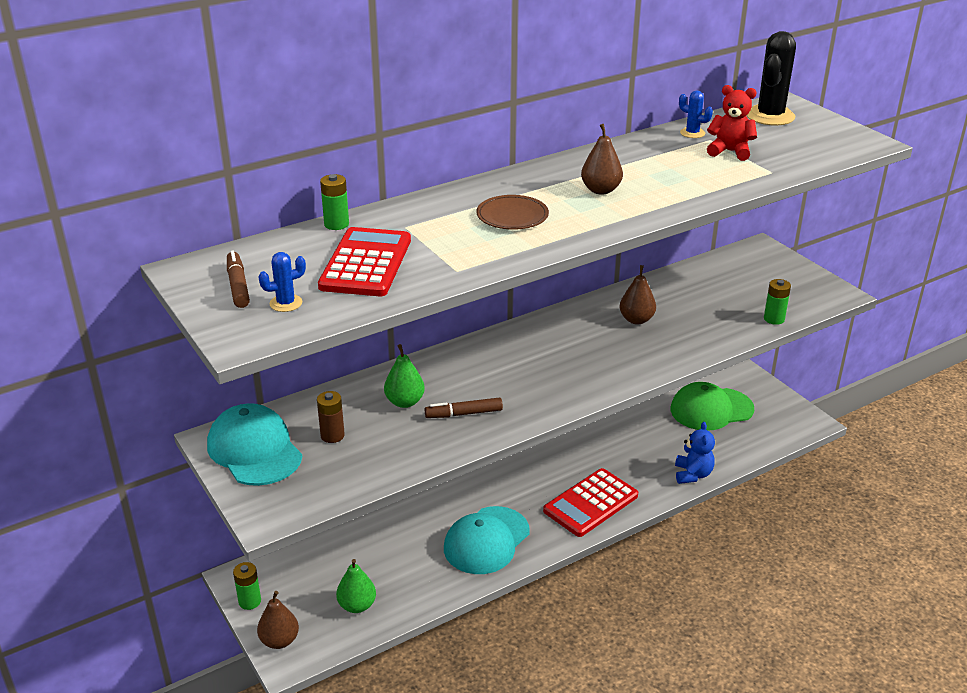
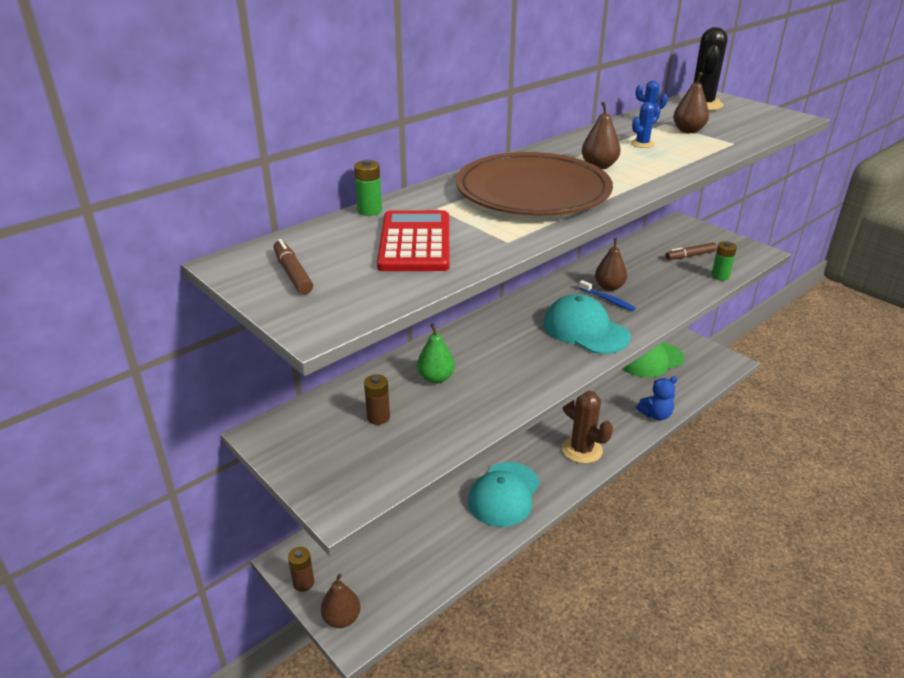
camera: 10 degrees left, 0 degrees up
turquoise cap [207,403,302,486] -> turquoise cap moved to [543,294,631,354]
green battery [233,562,261,610] -> brown battery [288,547,314,591]
blue cactus [259,252,306,312] -> blue cactus moved to [631,102,661,148]
green pear [336,559,376,613] -> none
brown marker [425,398,503,418] -> brown marker moved to [665,243,717,260]
brown plate [477,195,549,230] -> brown plate [456,152,613,216], size x2.27
red calculator [543,468,638,537] -> brown cactus [562,390,613,464]
blue teddy bear [675,422,715,484] -> blue teddy bear turned 75 degrees clockwise [636,376,677,420]
red teddy bear [707,85,757,161] -> brown pear [673,72,709,133]
none -> blue toothbrush [579,280,636,311]

